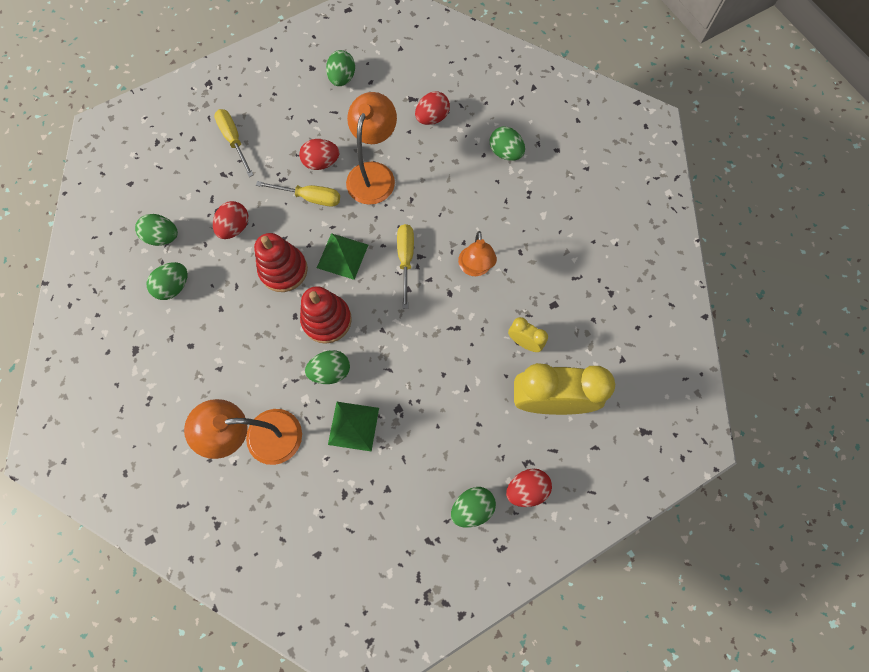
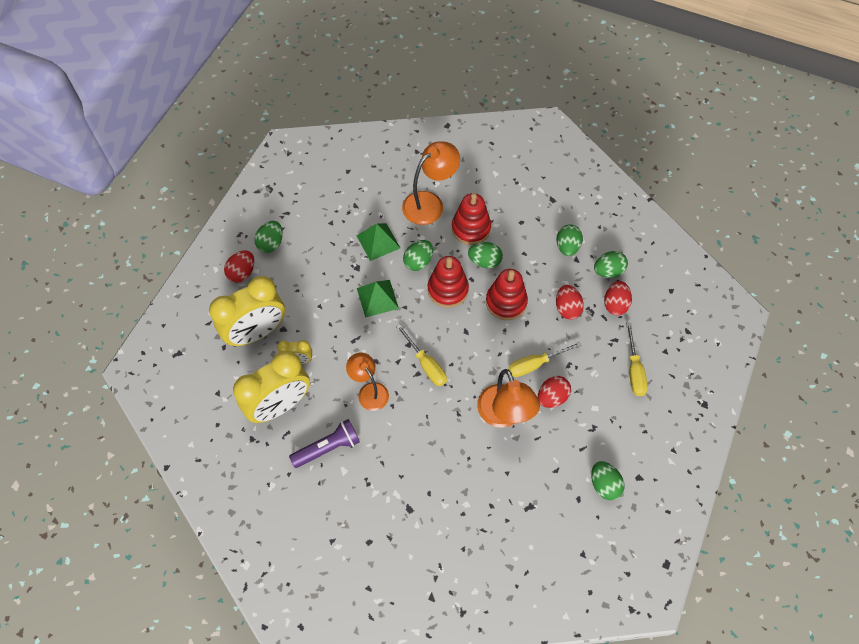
camera: 145 degrees right, 10 degrees down
yellow screwdriver [214,109,254,177] -> yellow screwdriver turned 60 degrees clockwise [626,323,648,396]
green pyramid [317,233,368,280] -> green pyramid moved to [357,280,399,318]
red egg [415,91,450,125] -> red egg moved to [604,281,632,315]
green egg [490,127,525,161] -> green egg moved to [468,242,503,268]
none -> yellow clock [233,351,310,423]
none -> purple flashlight [289,419,360,468]
none -> red stacking toy [452,193,491,245]

